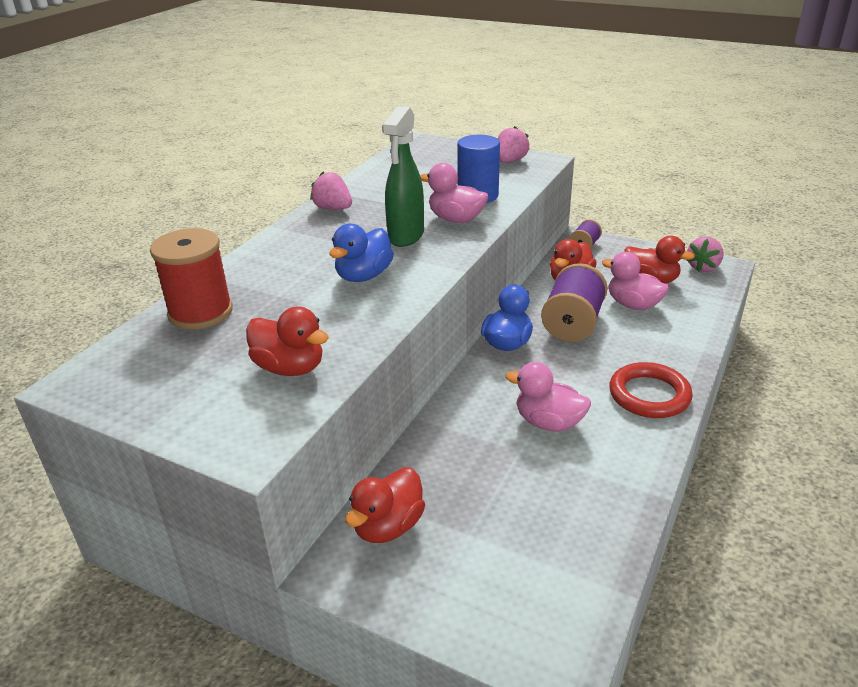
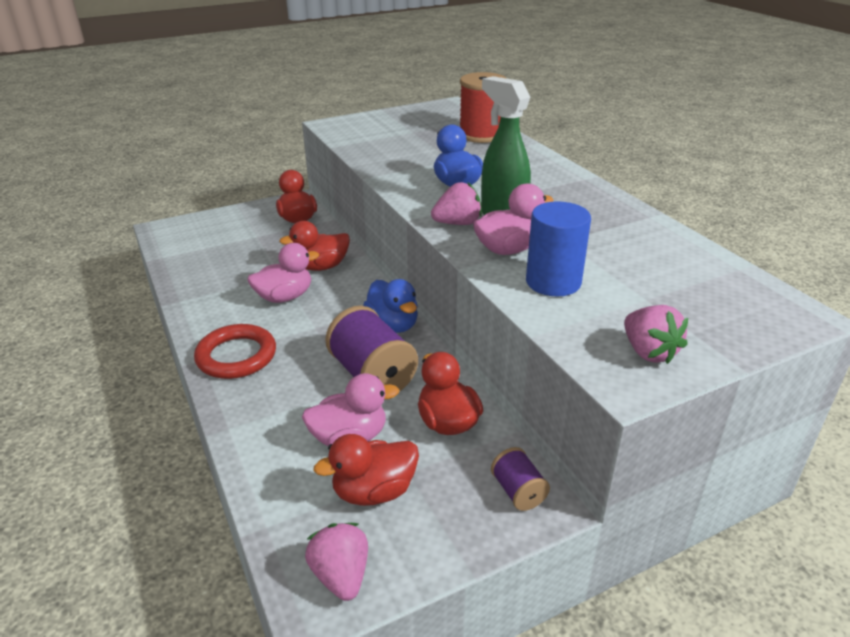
camera: 125 degrees right, 0 degrees up
red duck [246,306,329,376] -> red duck moved to [279,221,350,271]
pink strawberry [310,171,352,210] -> pink strawberry moved to [431,182,482,225]

